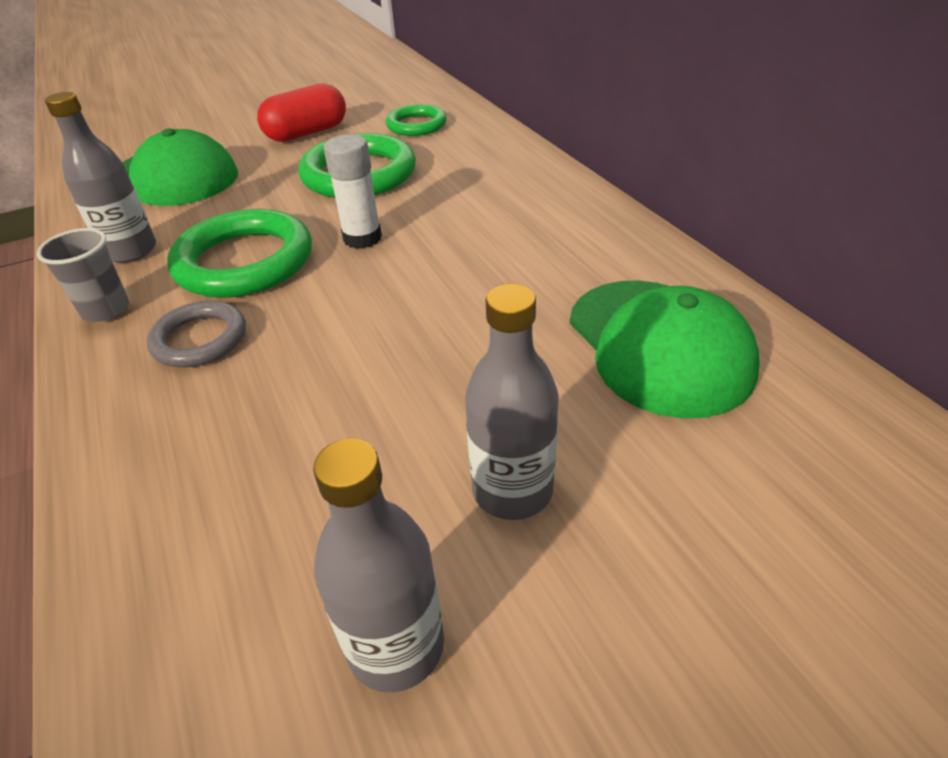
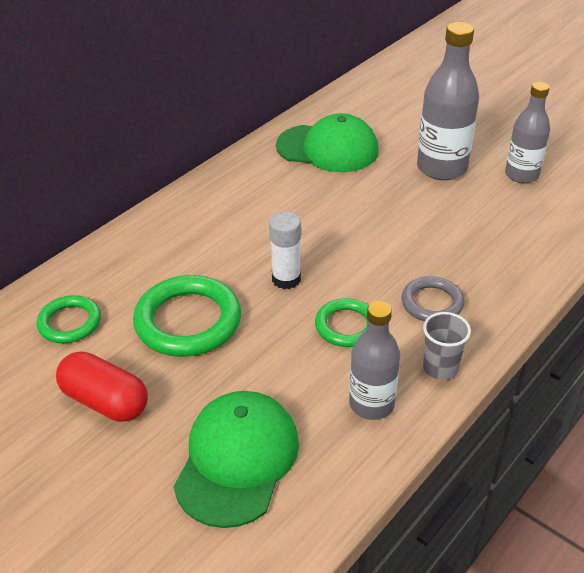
camera: 115 degrees left, 0 degrees up
green ring [167,209,312,298] -> green ring [315,298,369,347], size x0.59
grey bottle [465,283,559,520] -> grey bottle [417,22,479,180], size x1.51
green cap [570,280,760,418] -> green cap turned 60 degrees clockwise [276,113,379,172]

